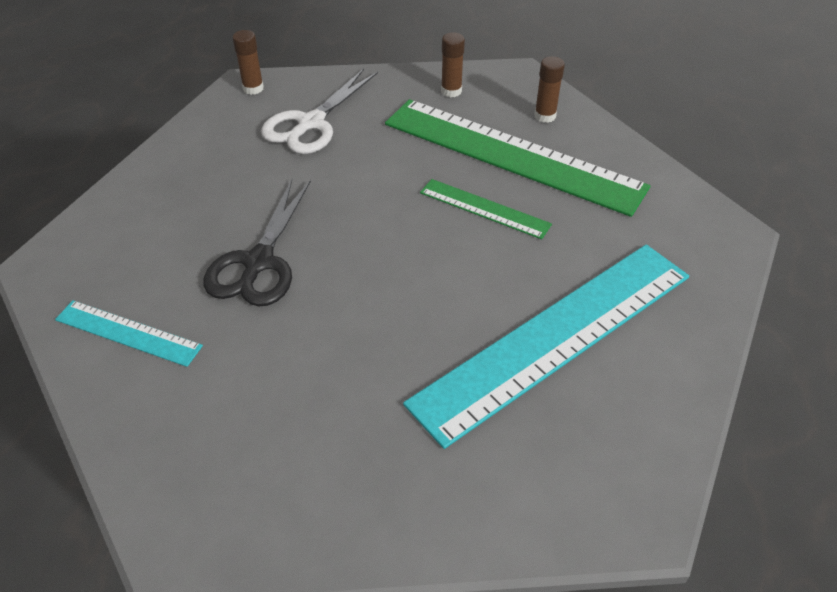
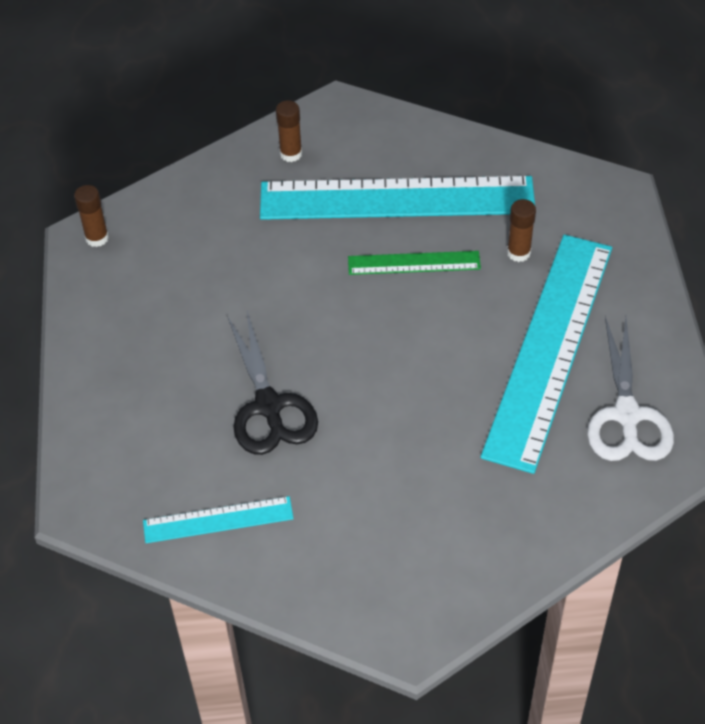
camera: 30 degrees left, 5 degrees up
white scissors [261,69,378,154] -> white scissors moved to [587,316,674,461]
green ruler [385,99,650,217] -> turquoise ruler [260,176,535,220]
brown glue stick [534,56,565,123] -> brown glue stick moved to [507,199,536,262]

